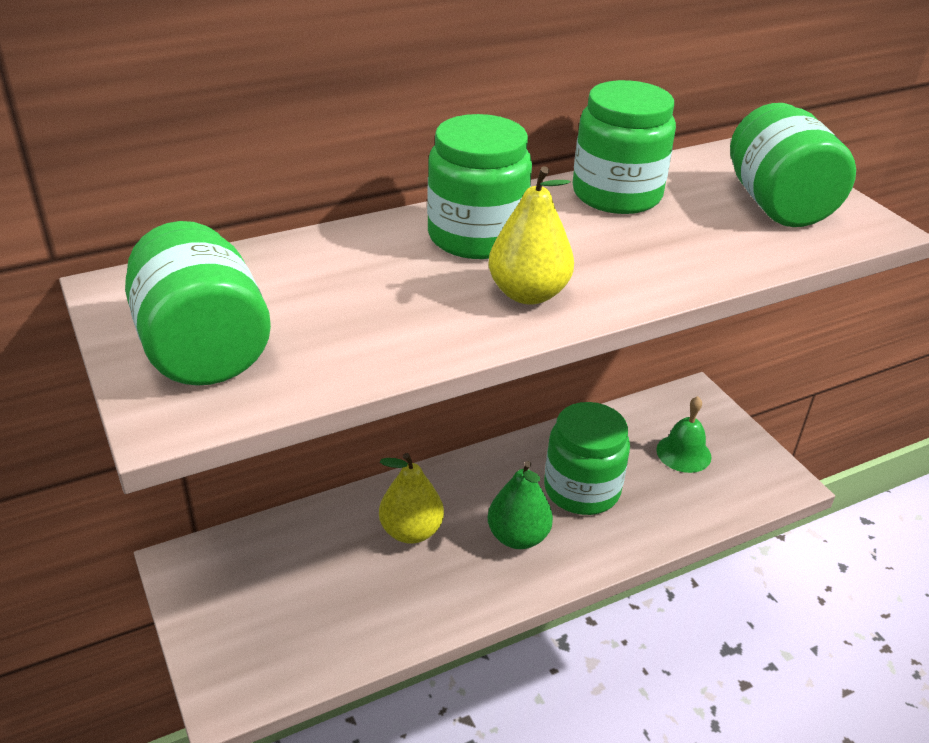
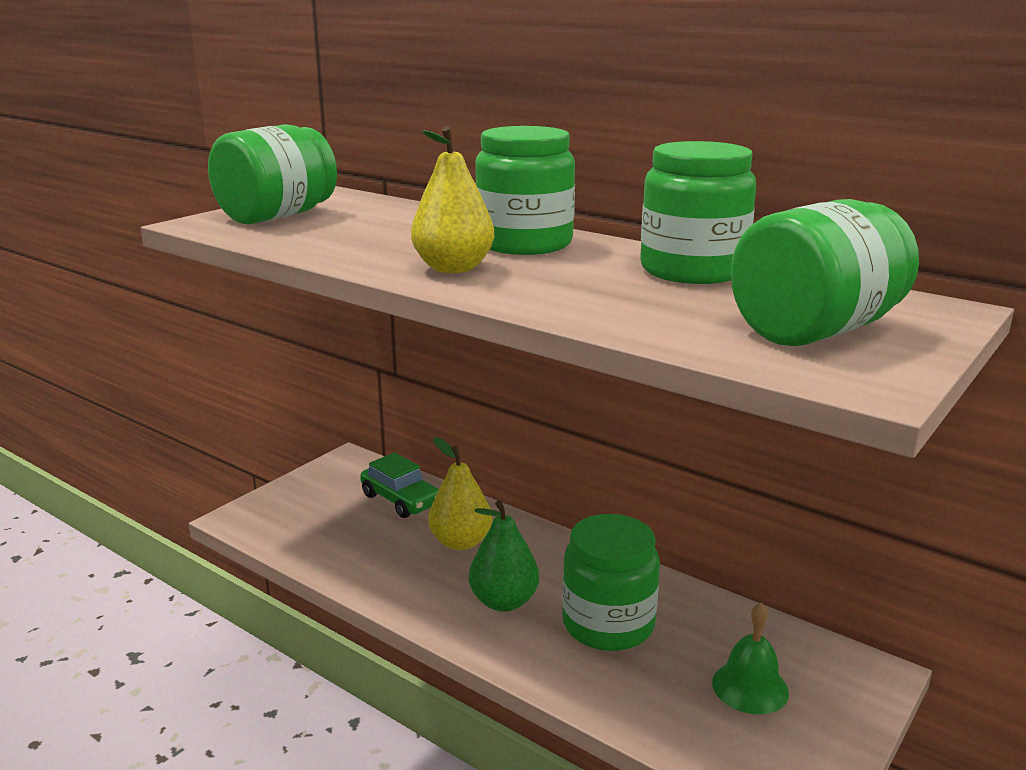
camera: 65 degrees right, 15 degrees down
none -> green car [360,452,439,518]

